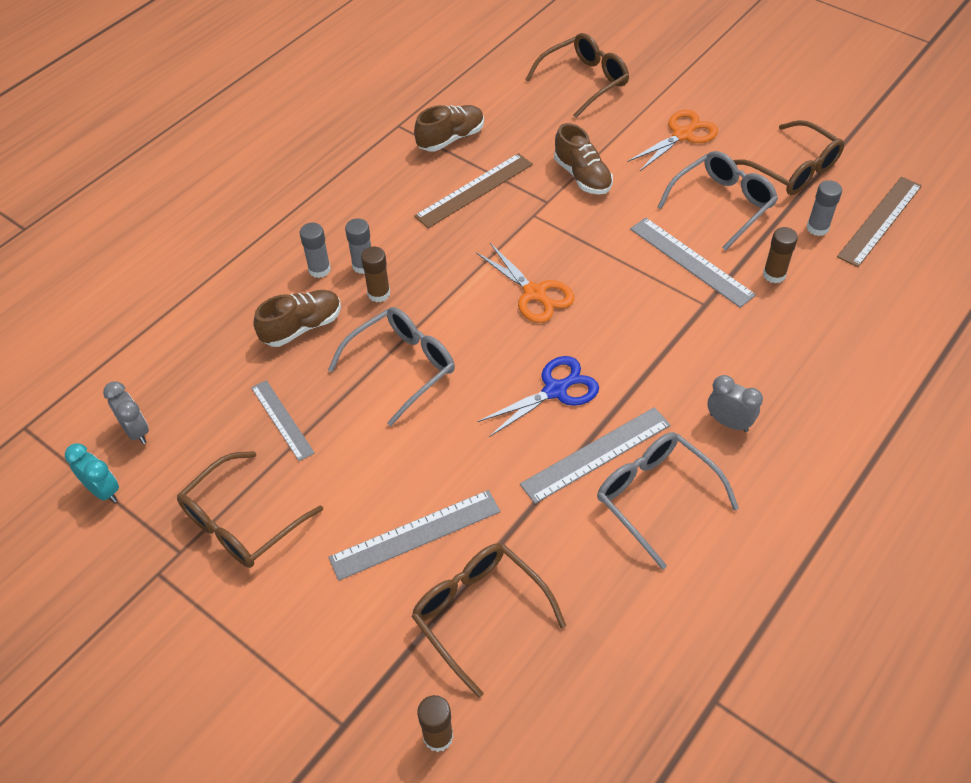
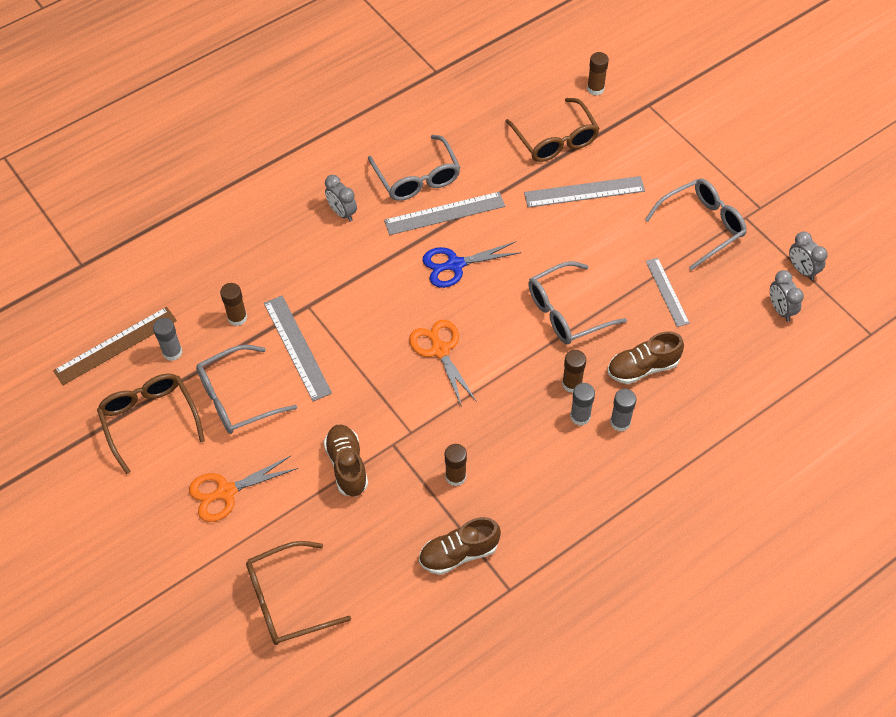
camera: 165 degrees left, 5 degrees up
turquoise clock [65,443,119,503] -> grey clock [789,231,828,280]
brown glasses [177,451,323,568] -> grey glasses [645,178,747,271]
brown ruler [414,153,533,228] -> brown glue stick [445,444,467,486]

